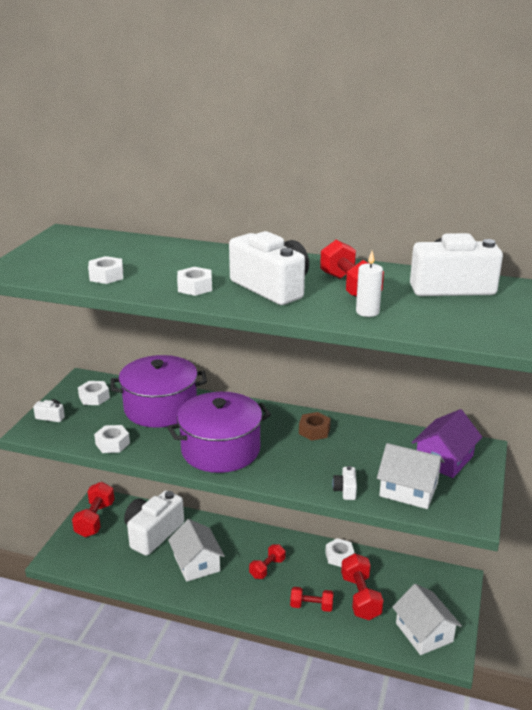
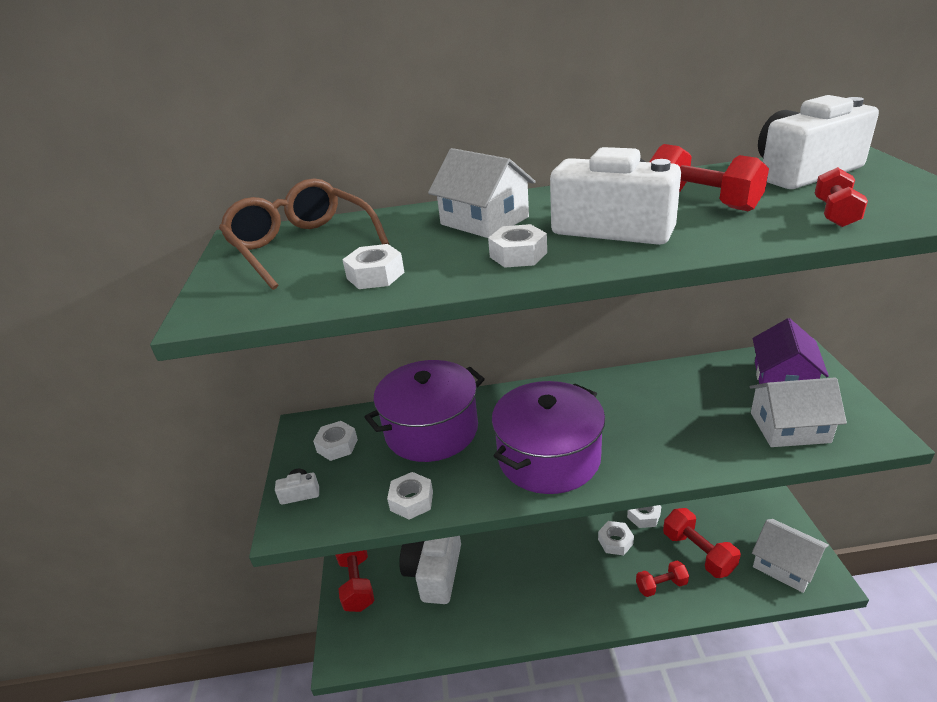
camera: 20 degrees left, 5 degrees up
white house [168,519,225,582] -> white house moved to [428,148,536,238]
red dumbbell [249,544,285,579] -> red dumbbell moved to [815,167,868,227]
brown nut [299,412,331,441] -> none
white camera [332,466,357,500] -> none
white candle [356,251,383,317] -> none
none -> brown glasses [219,178,389,290]
none -> white nut [598,521,634,556]

